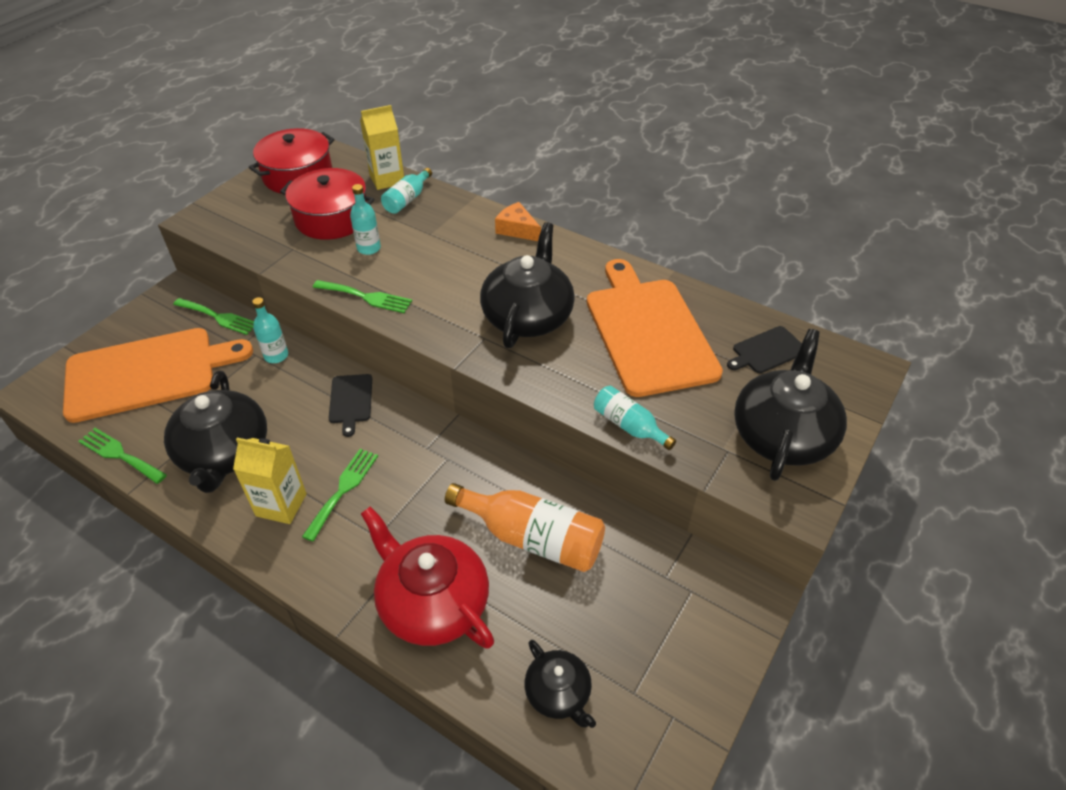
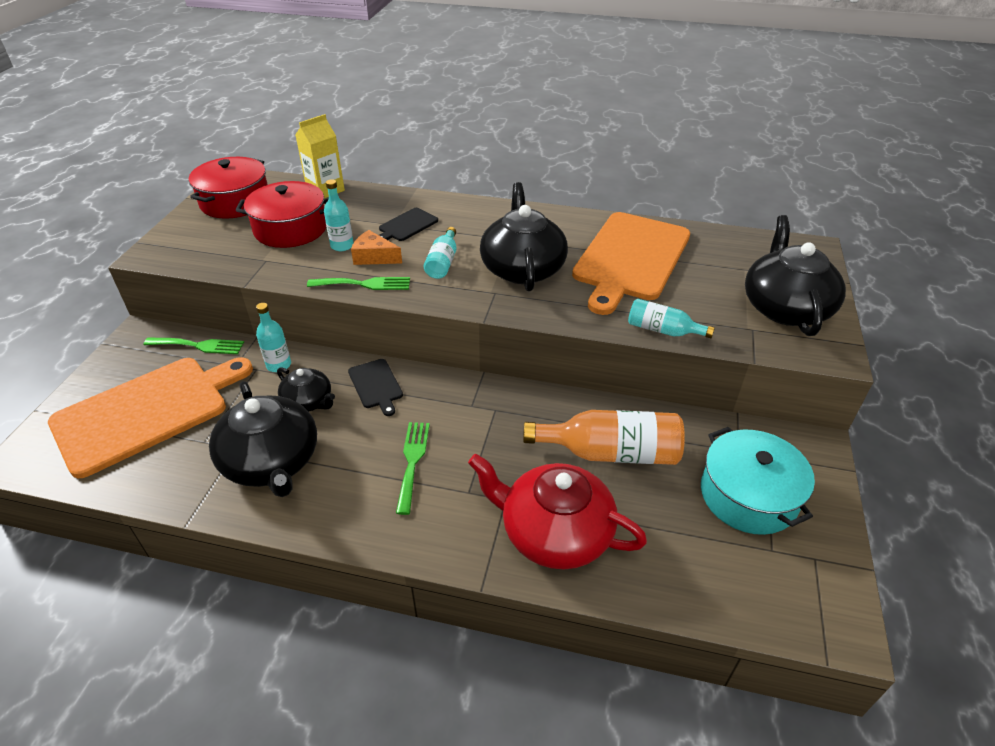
camera: 20 degrees left, 5 degrees down
green fork [78,428,167,484] -> none
yellow carton [233,438,307,524] -> none
turquoise bottle [381,168,432,214] -> turquoise bottle moved to [424,227,456,279]
orange cheese [495,202,541,241] -> orange cheese moved to [351,230,402,265]
black teapot [524,640,596,728] -> black teapot moved to [277,367,335,411]
orange cutting board [587,259,723,397] -> orange cutting board turned 120 degrees counterclockwise [572,212,690,315]
black cutting board [727,326,802,373] -> black cutting board moved to [379,208,438,241]
none -> turquoise pot [701,427,815,535]

